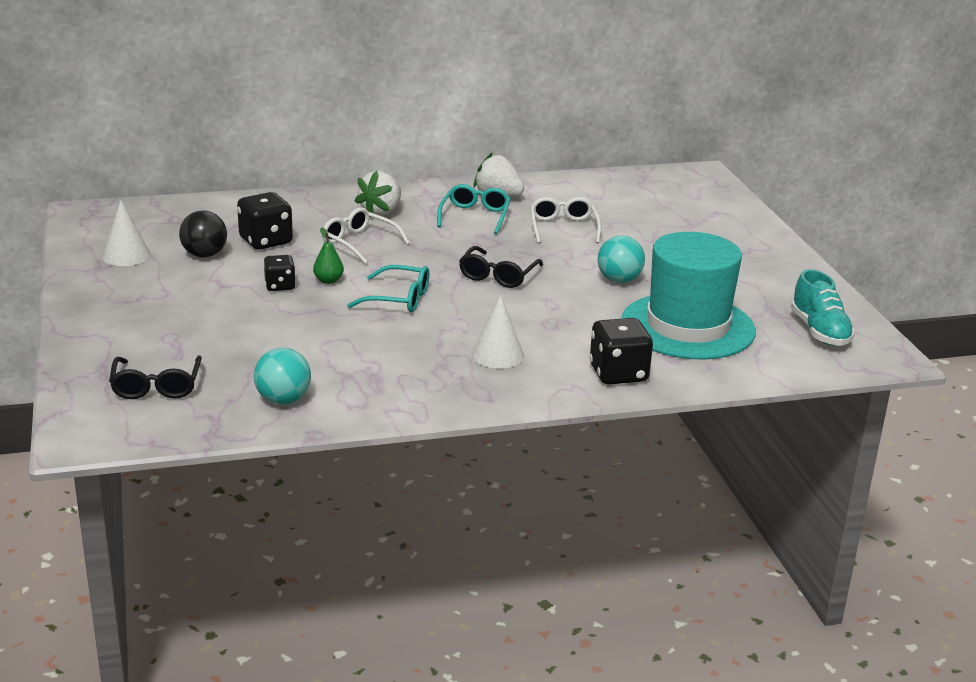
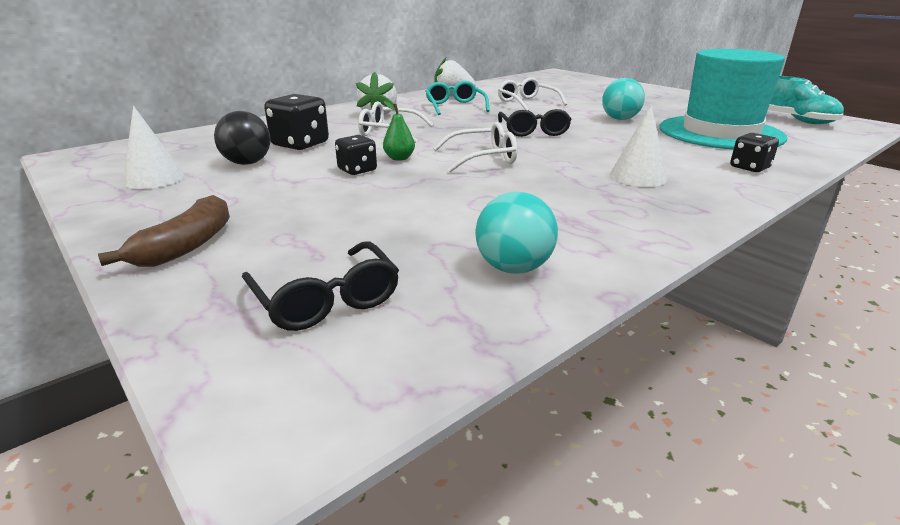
camera: 25 degrees left, 0 degrees up
turquoise glasses [347,265,429,312] -> white glasses [433,122,517,172]
black dice [589,318,653,385] -> black dice [730,133,779,172], size x0.61
none -> brown banana [98,195,230,267]

